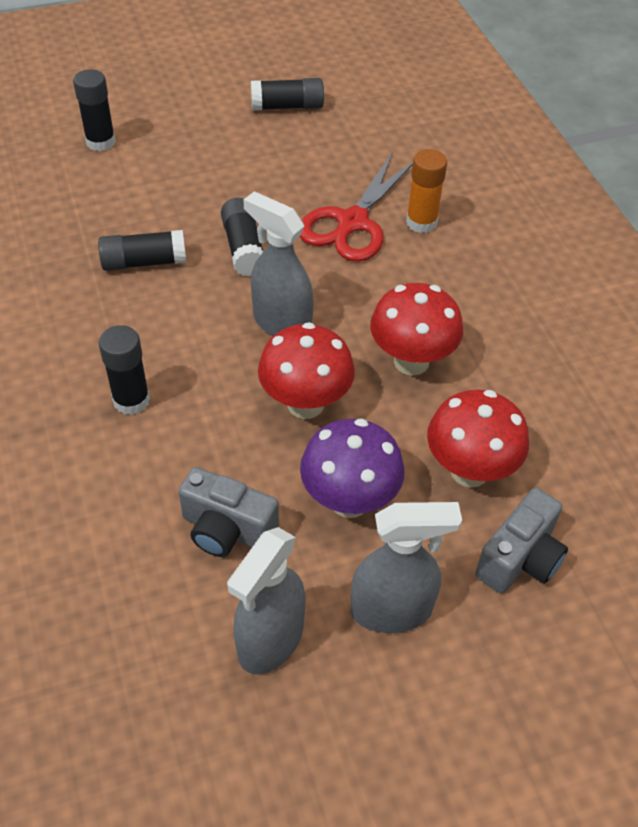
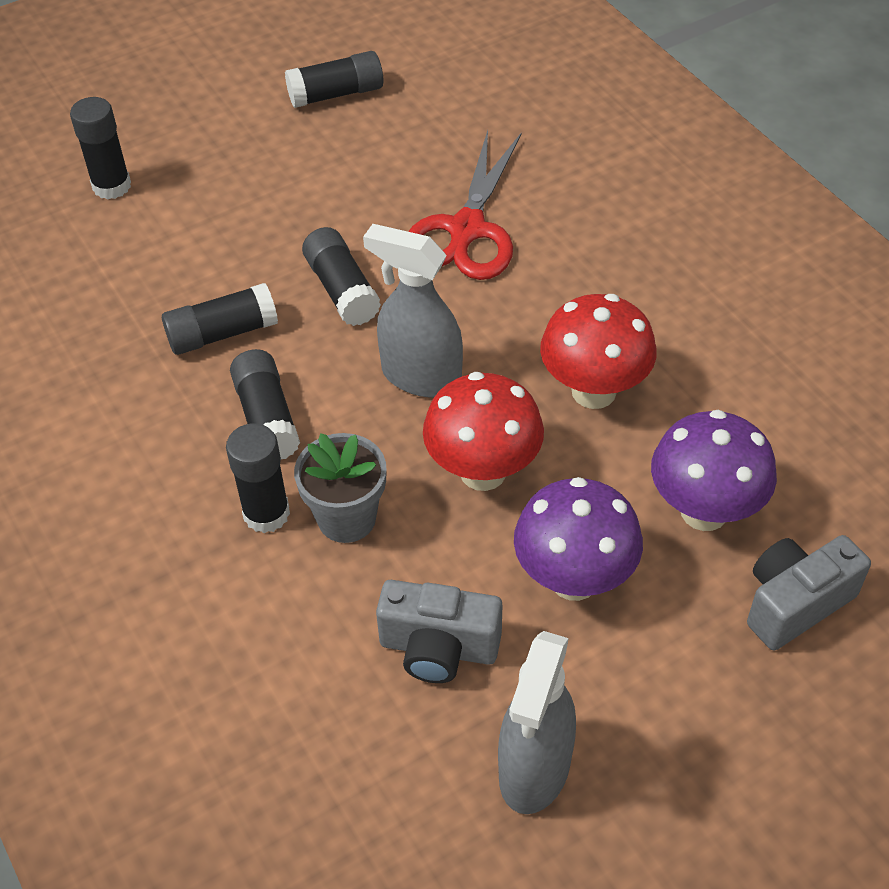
camera: 10 degrees left, 0 degrees up
grey spray bottle [351,502,462,633] -> none
orange glue stick [406,149,447,233] -> none
red mushroom [427,390,529,488] -> purple mushroom [651,410,777,531]
grey camera [475,488,568,594] -> grey camera turned 150 degrees counterclockwise [747,535,871,651]
none -> black glue stick [230,349,300,459]
none -> grey flower pot [294,433,387,543]

